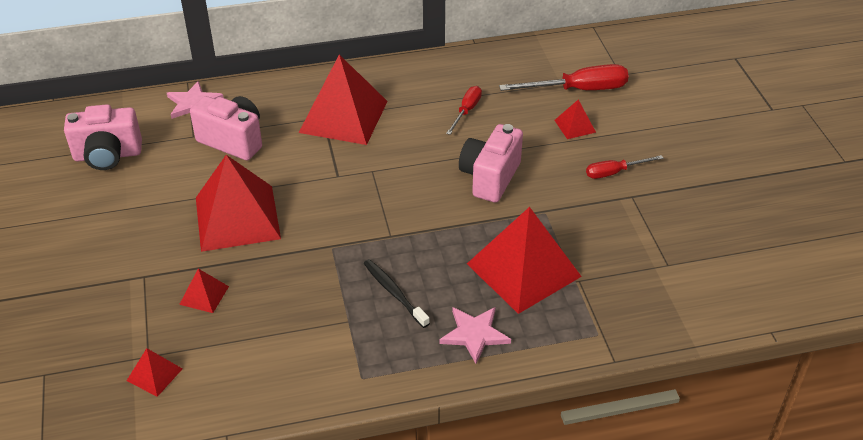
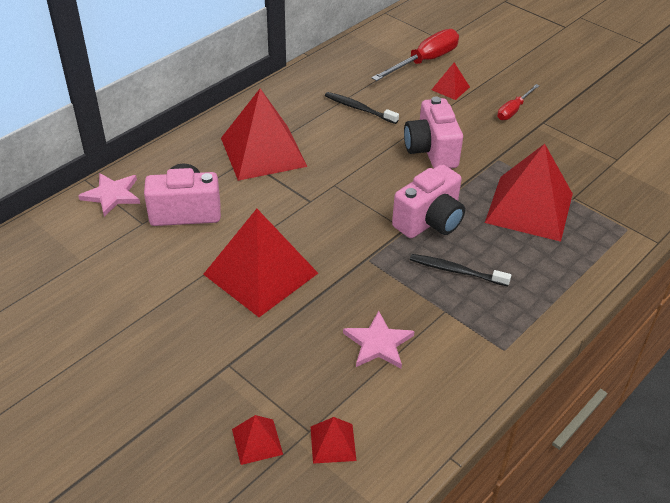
camera: 35 degrees left, 0 degrees up
pink camera [64,104,142,170] -> pink camera moved to [392,164,465,238]
red pyramid [179,269,229,313] -> red pyramid moved to [232,415,283,465]
pink star [439,307,511,364] -> pink star moved to [343,311,415,368]
red screwdriver [446,86,482,135] -> black toothbrush [325,92,399,124]

